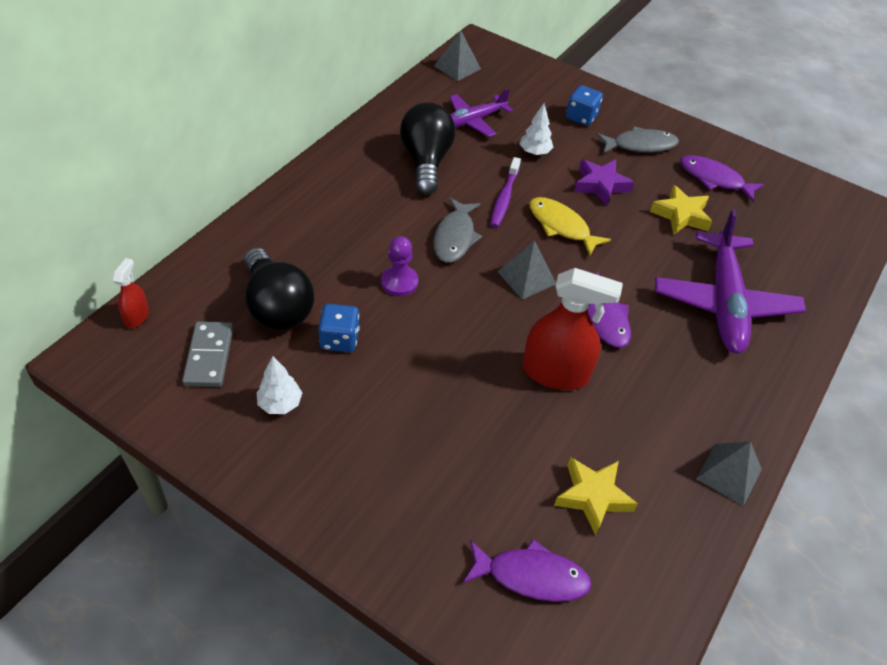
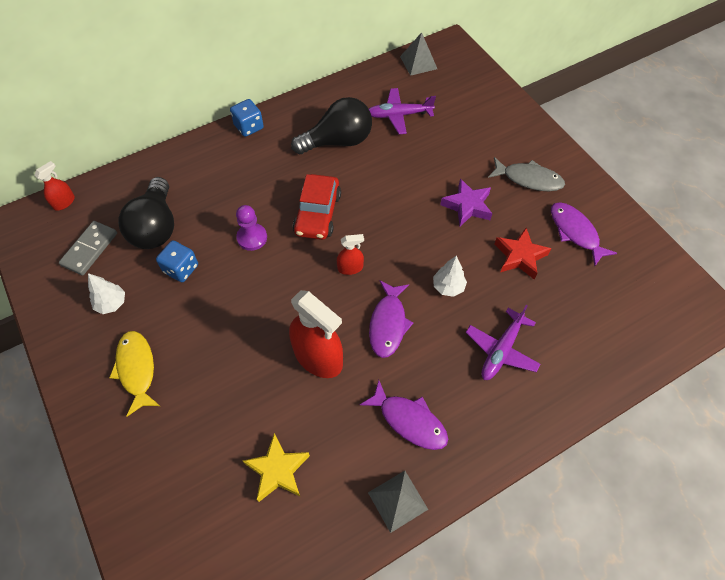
camera: 30 degrees right, 10 degrees up
black light bulb [400,103,456,195] -> black light bulb turned 45 degrees clockwise [291,97,372,154]
grey fish [433,197,482,263] -> red car [293,174,341,240]
purple fish [463,539,592,602] -> purple fish moved to [360,380,448,450]
purple toothbrush [490,157,521,228] -> none
grey pyramid [498,240,556,299] -> red spray bottle [337,234,364,275]
white tree [520,103,554,155] -> white tree moved to [433,256,467,297]
yellow fish [529,197,611,256] -> yellow fish moved to [109,331,160,416]
blue dice [566,85,603,126] -> blue dice moved to [230,99,264,137]
yellow star [650,185,713,235] -> red star [494,228,551,279]
purple plane [655,209,806,354] -> purple plane [465,305,541,380], size x0.59

